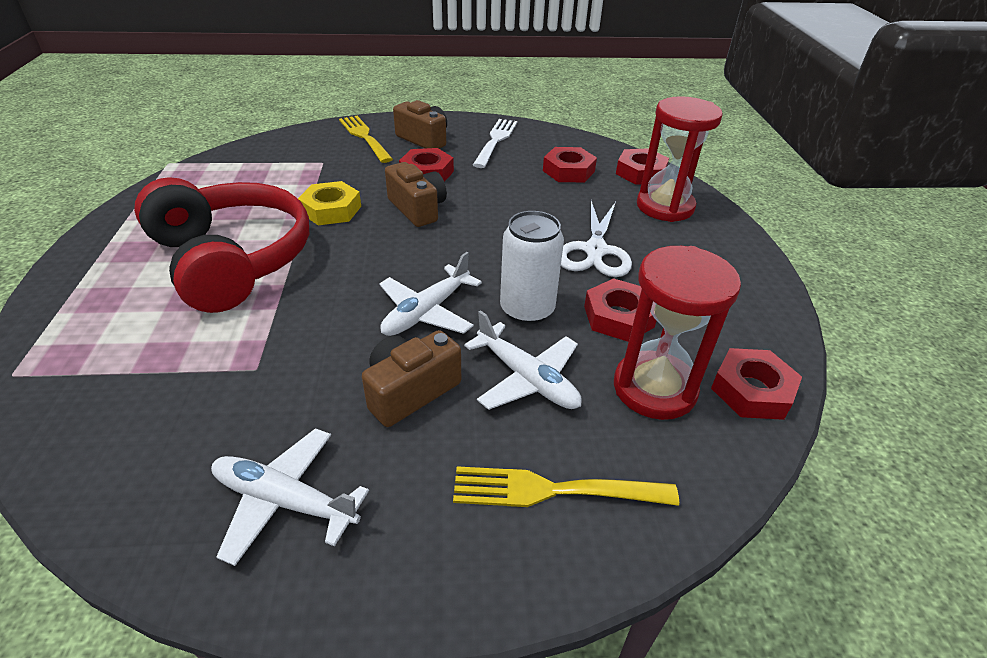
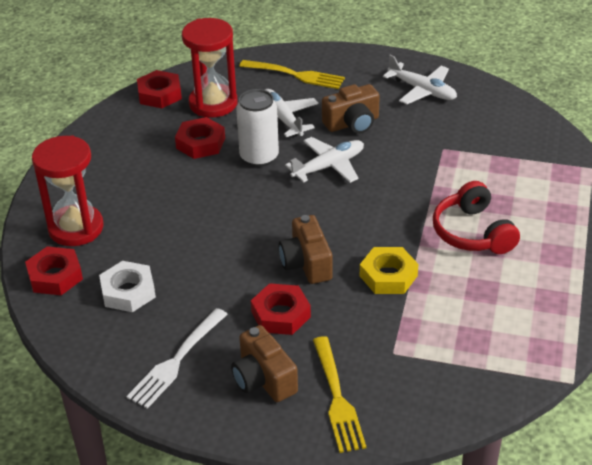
camera: 160 degrees left, 0 degrees up
red headphones [134,177,309,313] -> red headphones [433,181,520,254], size x0.61
red nut [543,147,597,182] -> white nut [99,261,156,312]
white scissors [561,201,632,277] -> none

